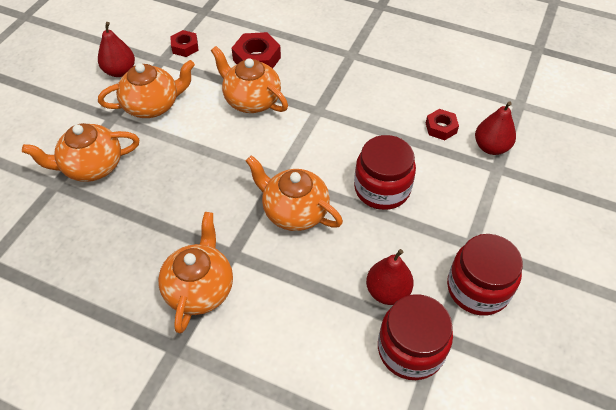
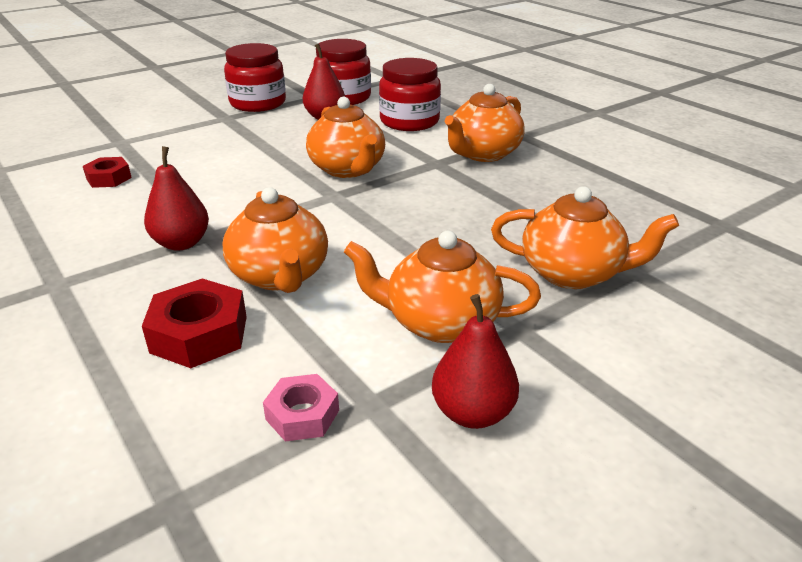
camera: 150 degrees left, 20 degrees down
red nut [170,30,199,57] -> pink nut [263,374,339,442]
red jar [354,135,416,210] -> red jar moved to [379,58,441,131]
red pear [475,101,516,155] -> red pear moved to [144,146,209,251]

